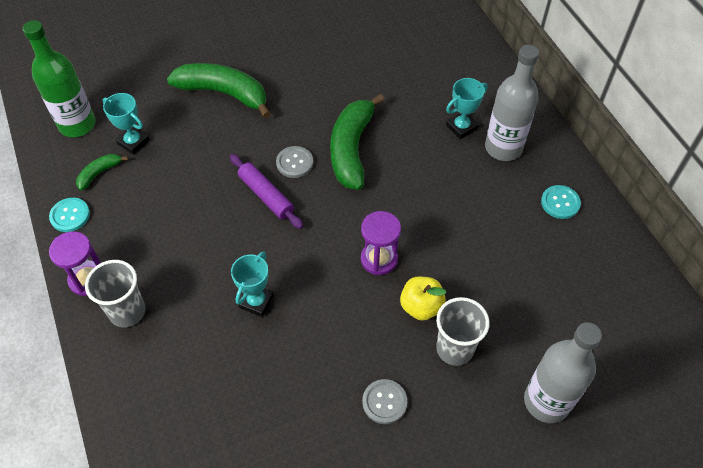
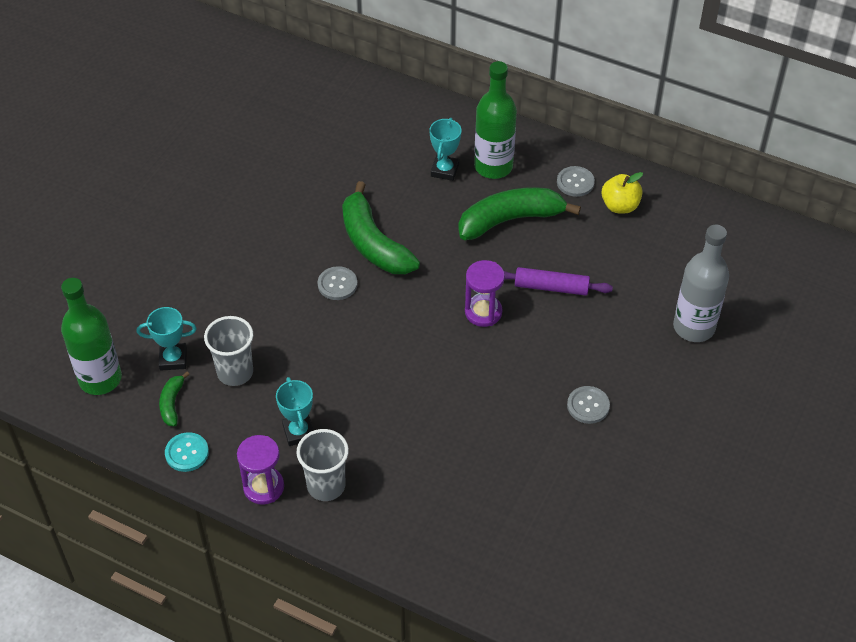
camera: 40 degrees left, 5 degrees down
green banana [167,63,271,118] -> green banana moved to [458,187,581,240]
purple rolling pin [230,154,303,229] -> purple rolling pin moved to [503,267,613,295]
turquoise trophy [231,251,274,317] -> turquoise trophy moved to [276,377,314,446]
yellow apple [400,277,446,321] -> yellow apple moved to [601,172,643,213]
grey cup [436,297,490,366] -> grey cup moved to [204,316,253,386]
grey bottle [485,45,539,161] -> green bottle [474,61,517,179]
turquoise button [541,185,581,219] -> grey button [557,166,595,197]

